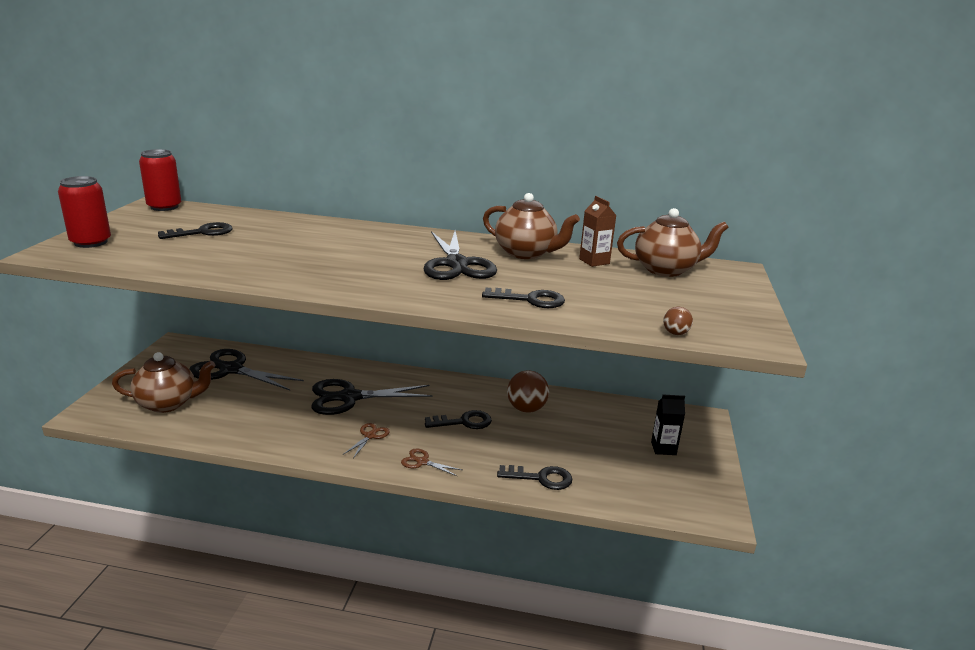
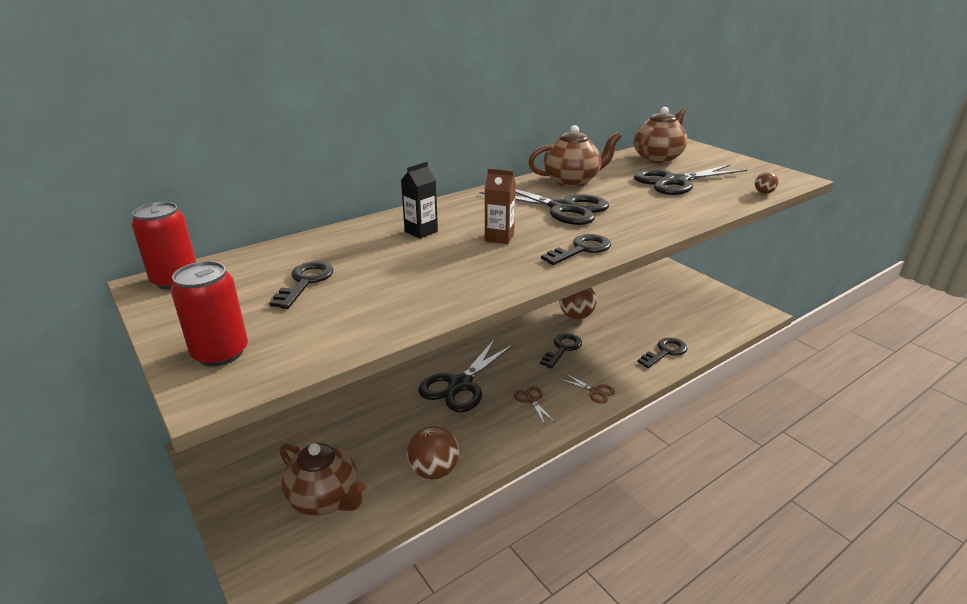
camera: 45 degrees left, 5 degrees up
brown teapot [112,352,216,413] -> brown teapot turned 90 degrees clockwise [280,443,366,516]
black scissors [189,349,304,390] -> black scissors moved to [634,164,747,195]
brown scissors [401,448,462,476] -> brown scissors turned 120 degrees counterclockwise [559,373,615,404]
black key [482,288,565,308] -> black key moved to [541,234,611,265]
brown carton [579,196,617,267] -> brown carton moved to [485,168,516,244]
black carton [651,395,685,455] -> black carton moved to [401,162,438,239]
none -> brown ball [407,426,459,479]

